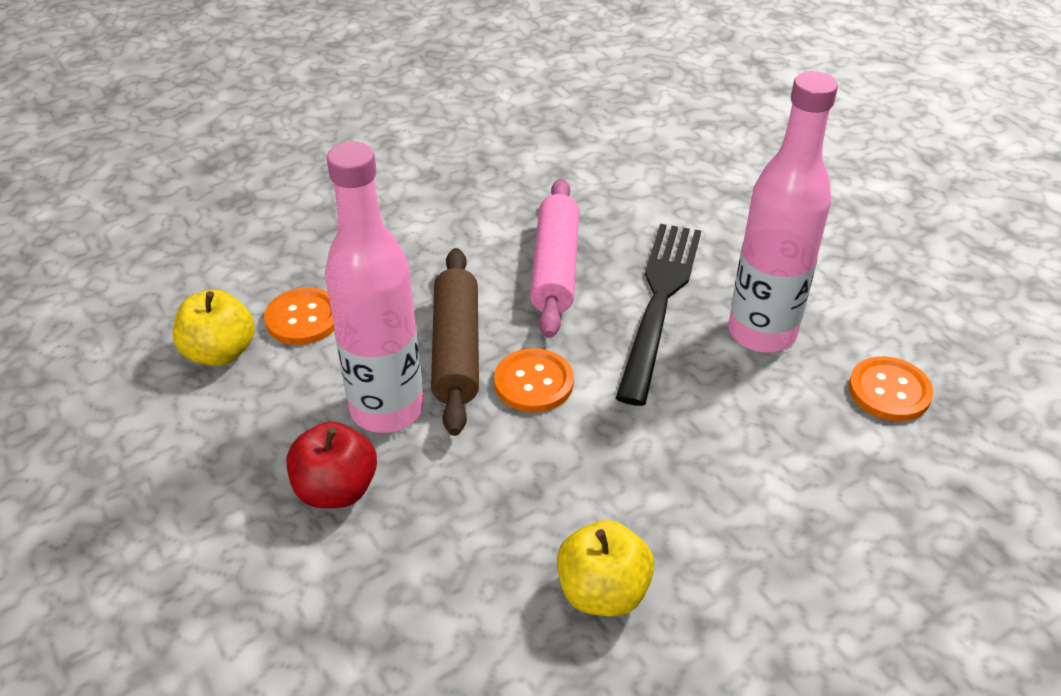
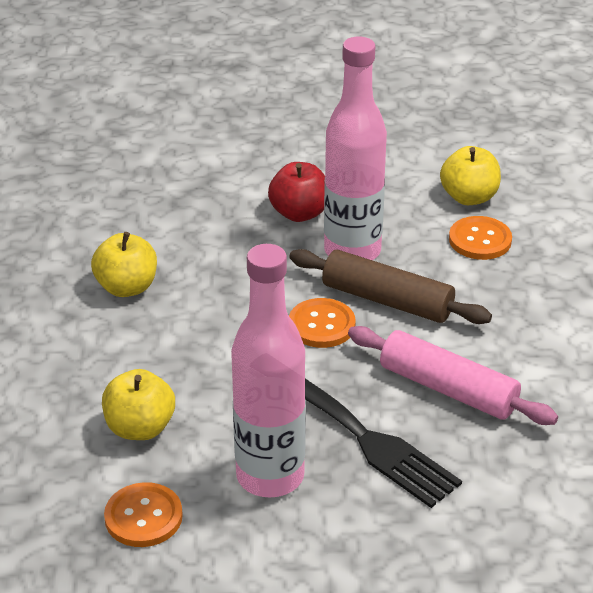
camera: 120 degrees right, 5 degrees down
none -> yellow apple [102,369,175,440]

